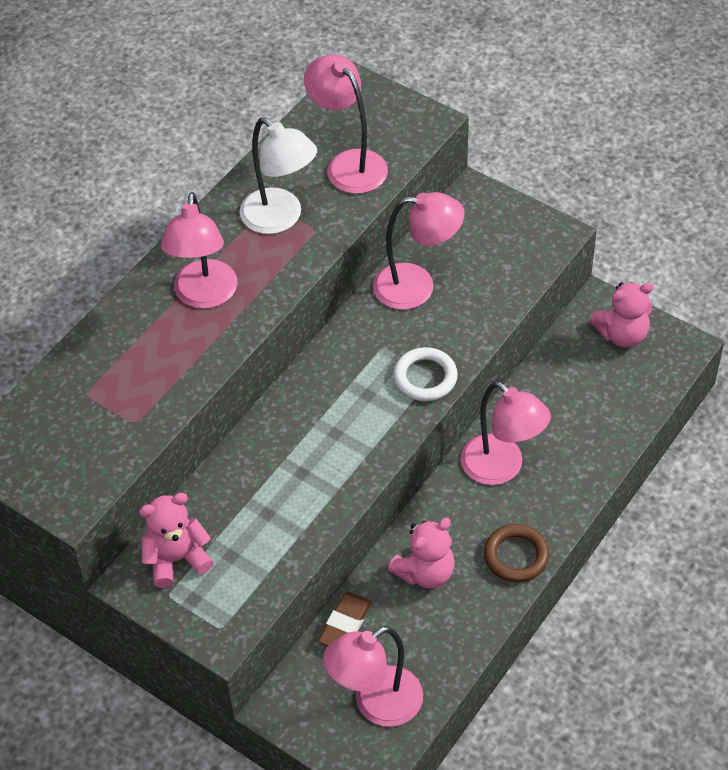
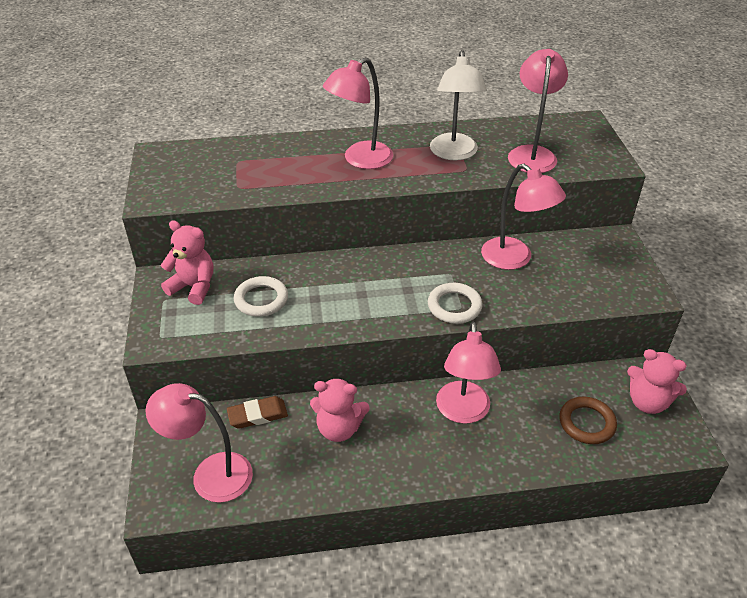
camera: 45 degrees right, 10 degrees down
brown ring [484,524,549,582] -> brown ring moved to [559,397,617,444]
none -> white ring [234,276,288,317]

